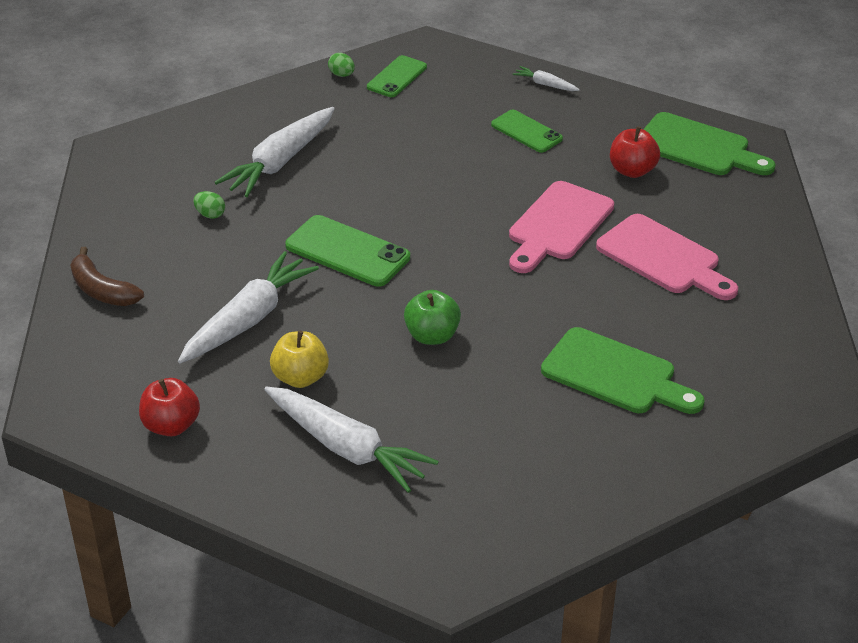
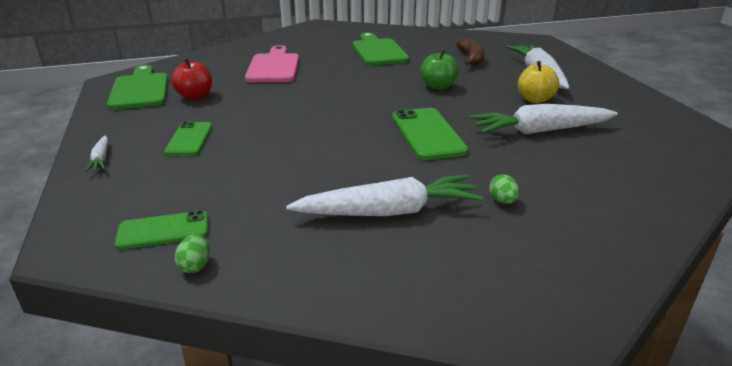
camera: 135 degrees left, 10 degrees down
brown banana [70,247,144,306] -> brown banana moved to [456,38,485,66]
red apple [139,378,200,437] -> none
pink cutting board [509,181,614,273] -> none

